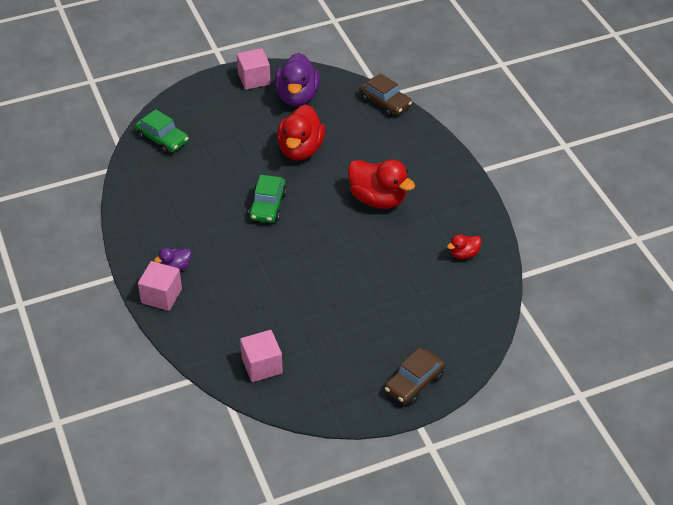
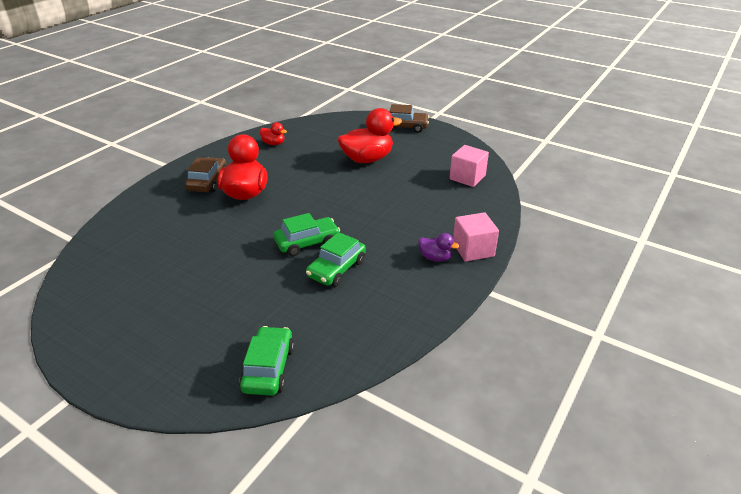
camera: 125 degrees left, 10 degrees down
pink cube [237,48,271,90] -> none
purple duck [275,53,320,106] -> none
red duck [277,104,325,160] -> red duck moved to [338,108,402,163]
brown car [360,73,412,117] -> brown car moved to [185,157,227,193]
none -> green car [306,232,366,287]

